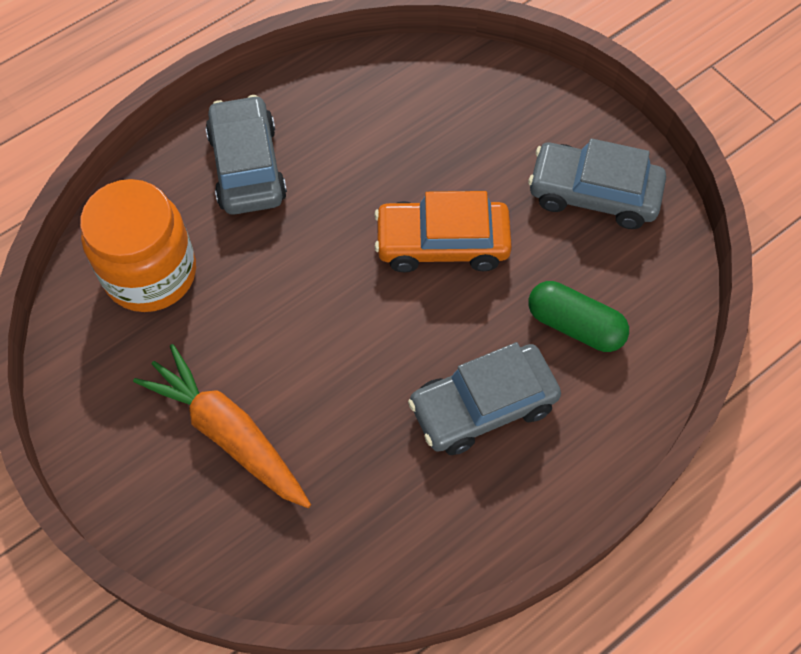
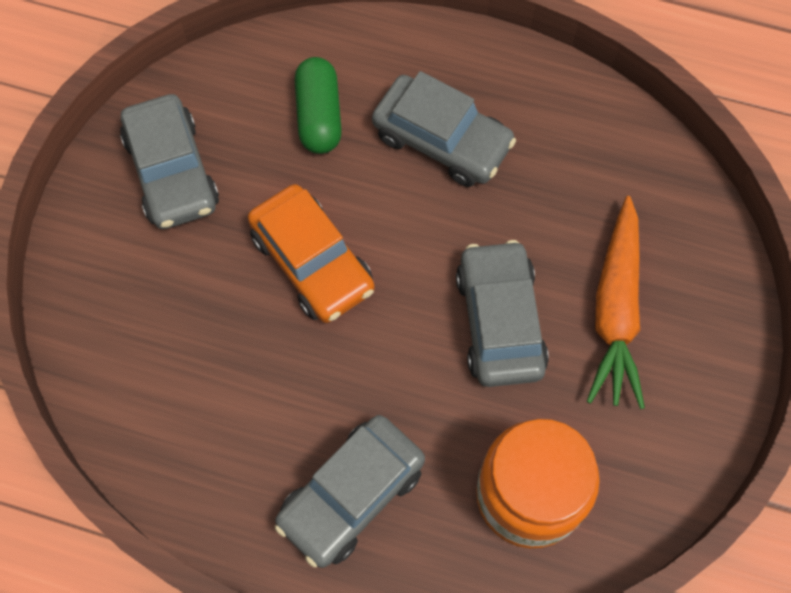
camera: 125 degrees left, 5 degrees up
none -> grey car [456,240,549,387]

